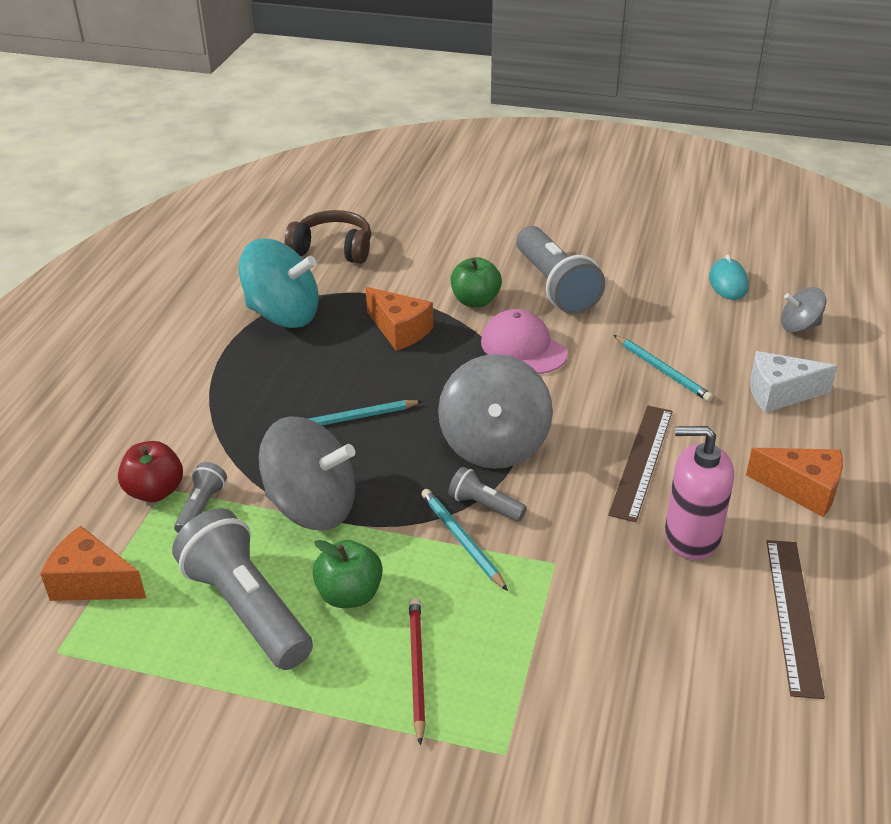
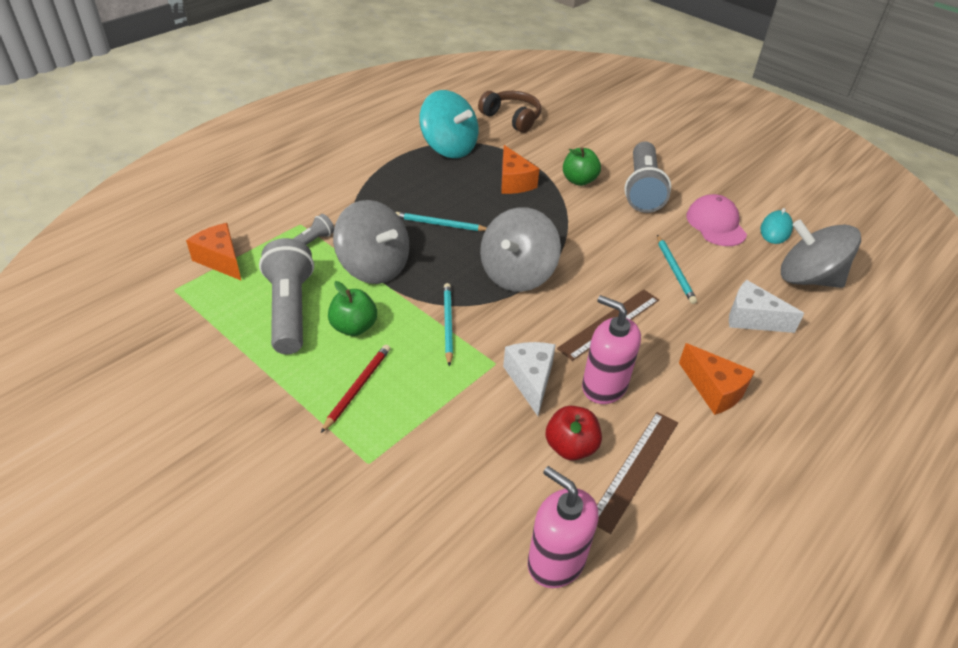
camera: 25 degrees right, 5 degrees up
red apple [118,441,183,502] -> red apple moved to [546,406,602,461]
grey flashlight [448,467,527,522] -> none
pink cap [481,309,568,374] -> pink cap moved to [686,194,747,246]
grey spinning top [781,287,826,333] -> grey spinning top [781,220,861,288], size x1.90
none -> white cheese [503,342,556,416]
none -> pink soap dispenser [528,466,598,588]

